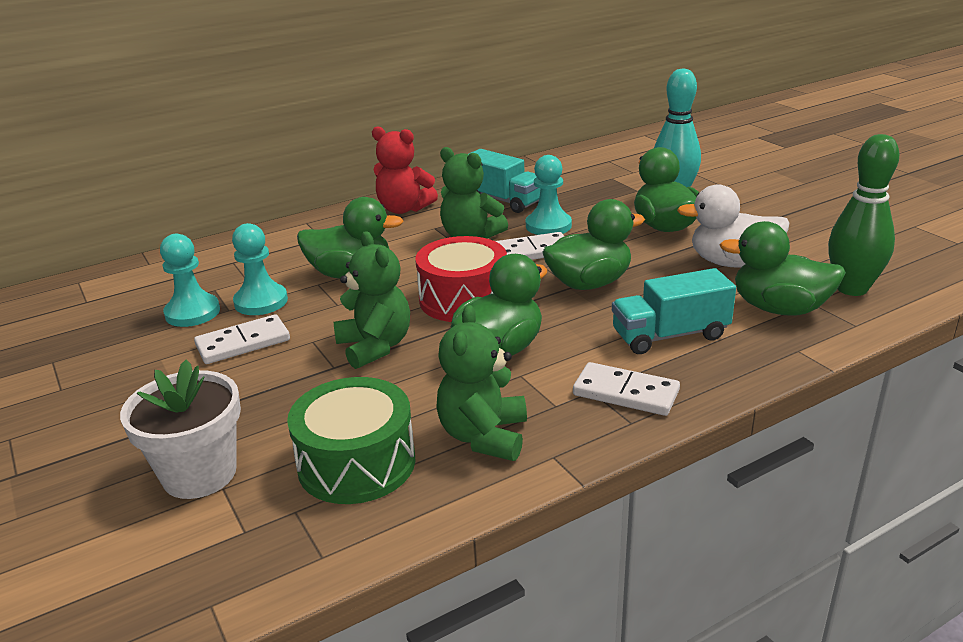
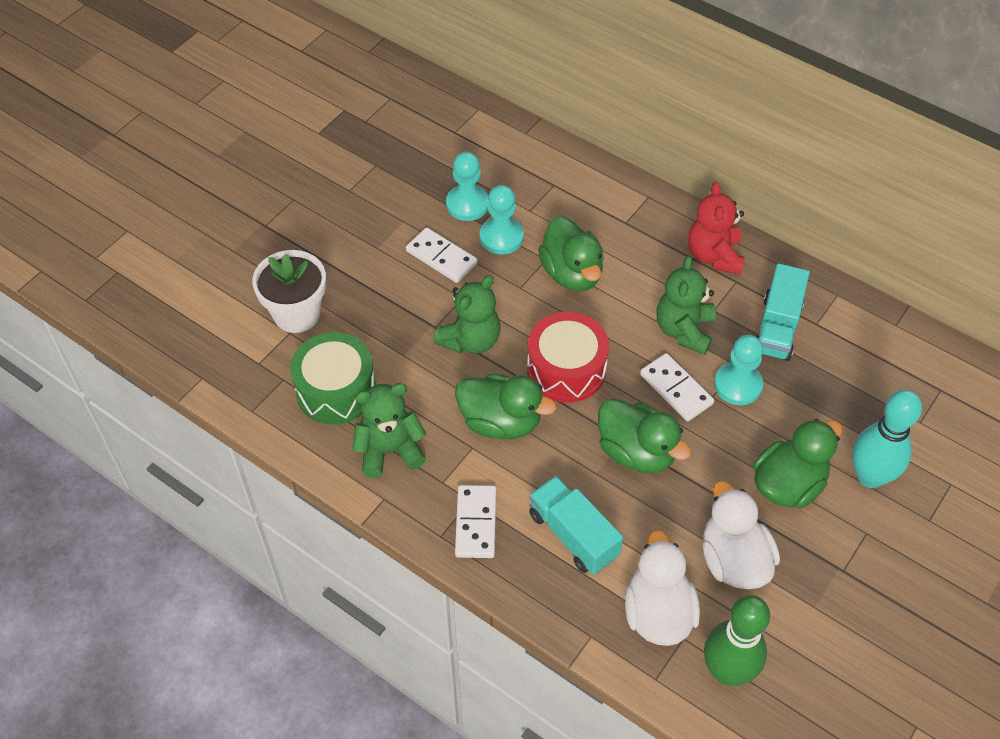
camera: 65 degrees right, 25 degrees up
green duck [719,221,846,316] -> white duck [625,530,700,646]

